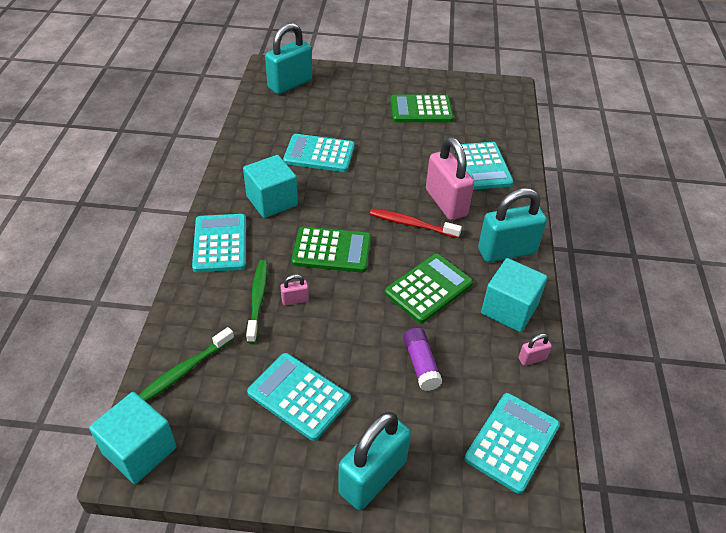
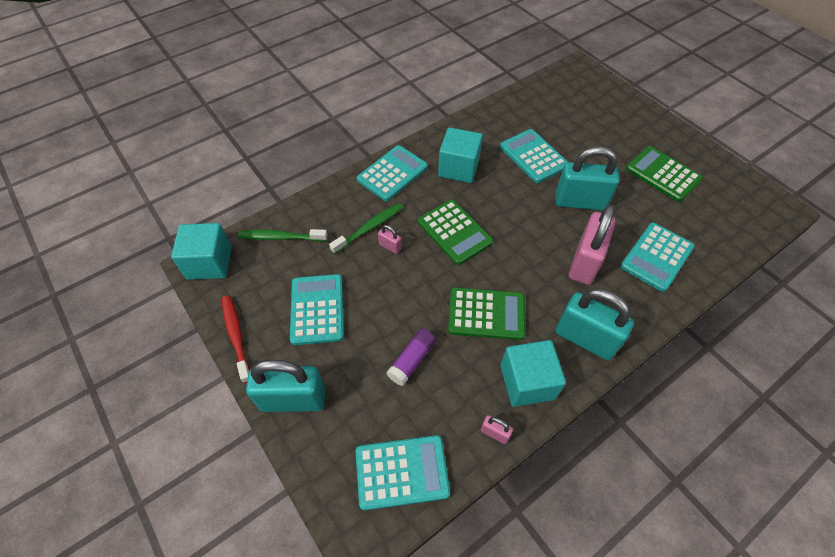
camera: 50 degrees right, 10 degrees up
turquoise padlock [265,23,312,94] -> turquoise padlock moved to [555,146,620,210]
red toothbrush [370,209,462,238] -> red toothbrush moved to [222,296,250,383]

